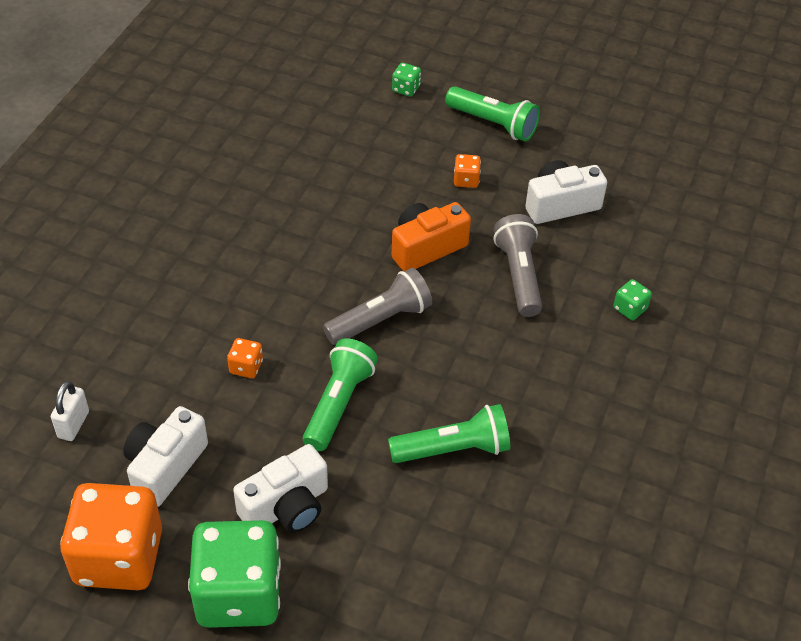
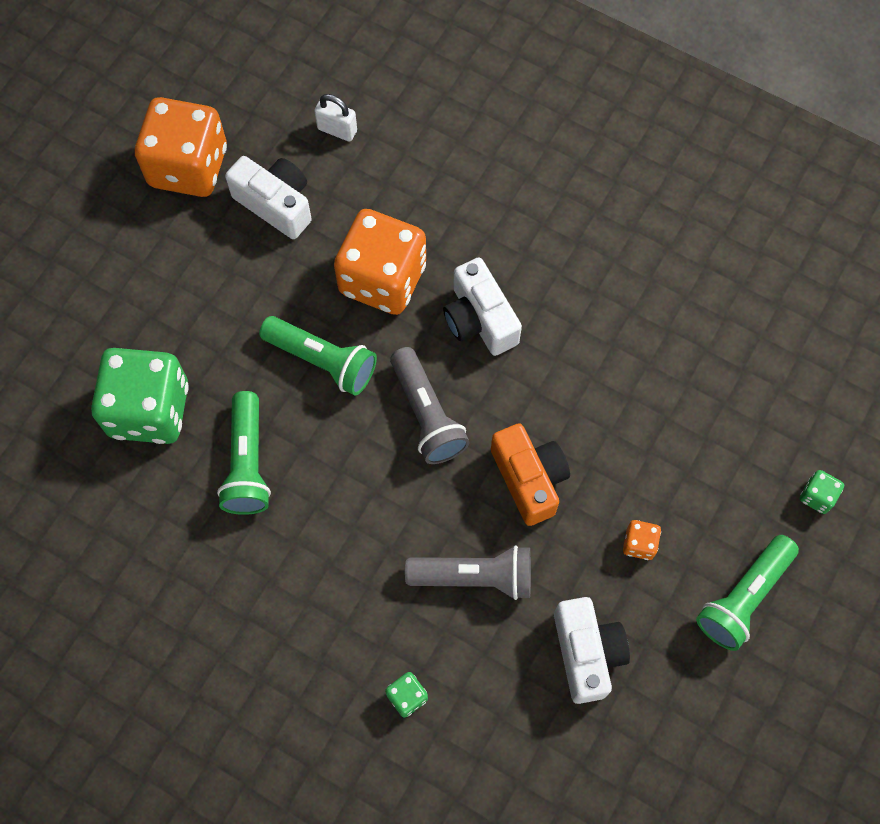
camera: 100 degrees right, 20 degrees up
green dice [188,520,281,628] -> green dice moved to [91,348,189,444]
orange dice [227,338,263,378] -> orange dice [334,209,426,315], size x2.48
white camera [233,444,328,533] -> white camera moved to [443,257,522,356]

